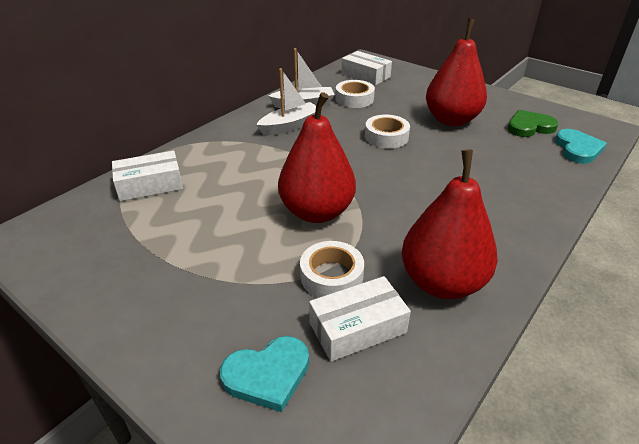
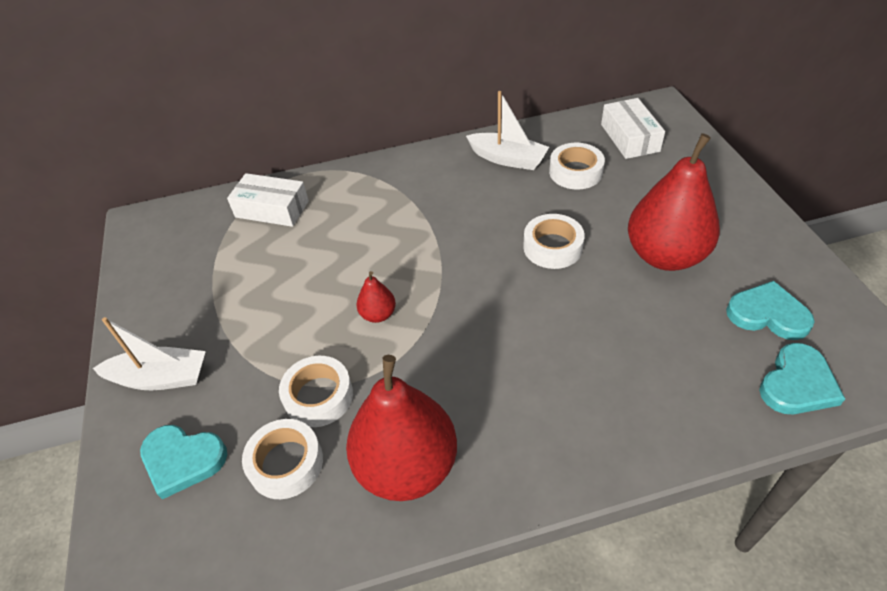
camera: 40 degrees right, 10 degrees up
white boat [256,68,316,135] -> white boat moved to [93,317,206,390]
red pear [278,92,356,223] -> red pear [356,271,396,323], size x0.44
white box [309,276,411,362] -> white tape [242,419,323,499]
green heart [508,110,558,137] -> turquoise heart [726,281,815,340]

